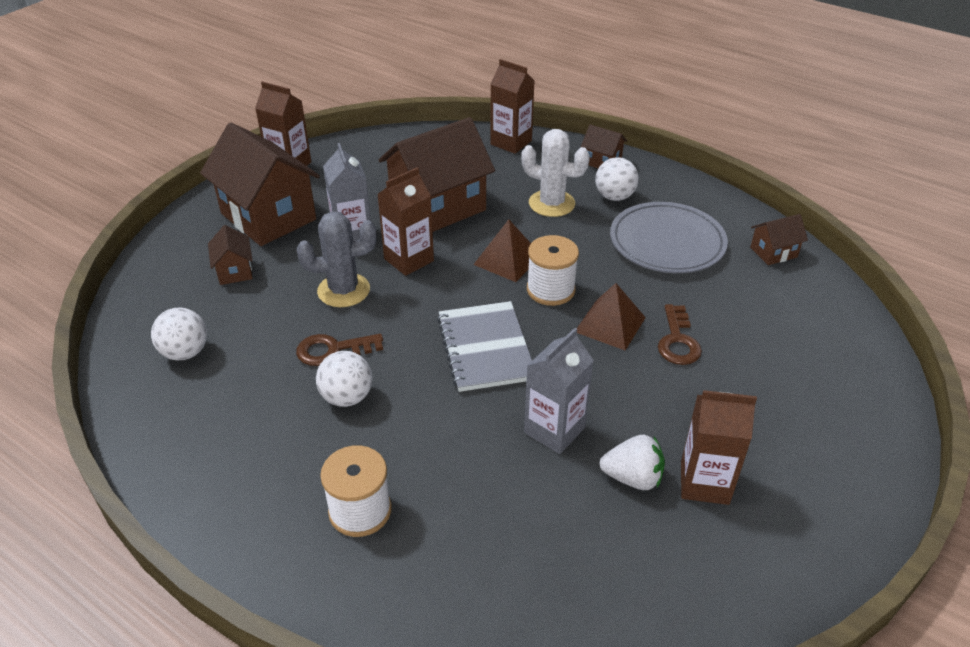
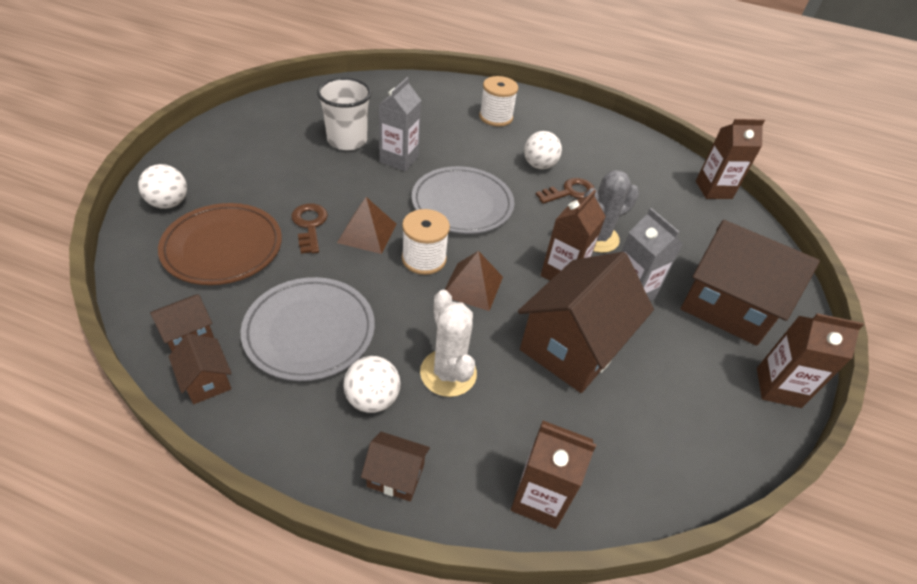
camera: 160 degrees right, 5 degrees up
white ball [151,307,207,360] -> white ball moved to [138,164,187,209]
brown house [208,225,253,285] -> brown house moved to [169,334,232,404]
grey notebook [437,301,532,392] -> grey plate [412,166,514,234]
white cactus [521,129,590,217] -> white cactus turned 60 degrees clockwise [420,290,477,397]
white strawberry [600,435,665,490] -> white cup [317,78,372,150]
brown carton [681,390,757,505] -> brown carton moved to [696,119,765,199]
none -> brown plate [158,203,282,285]

